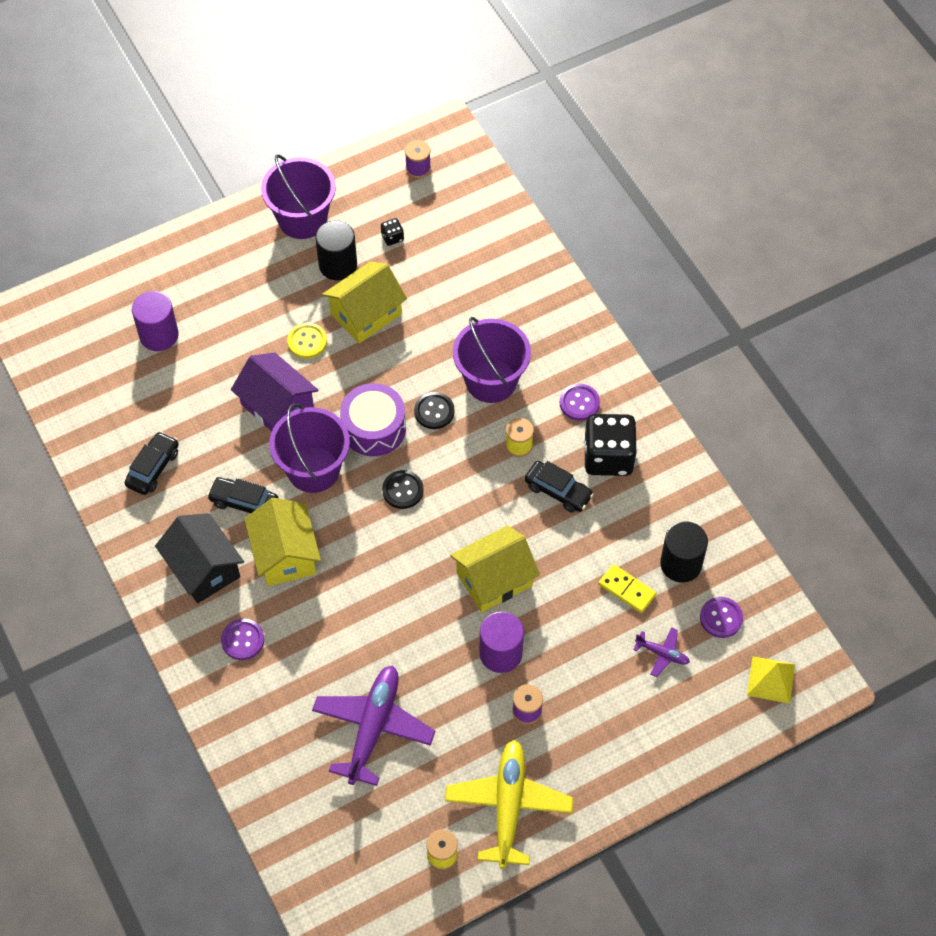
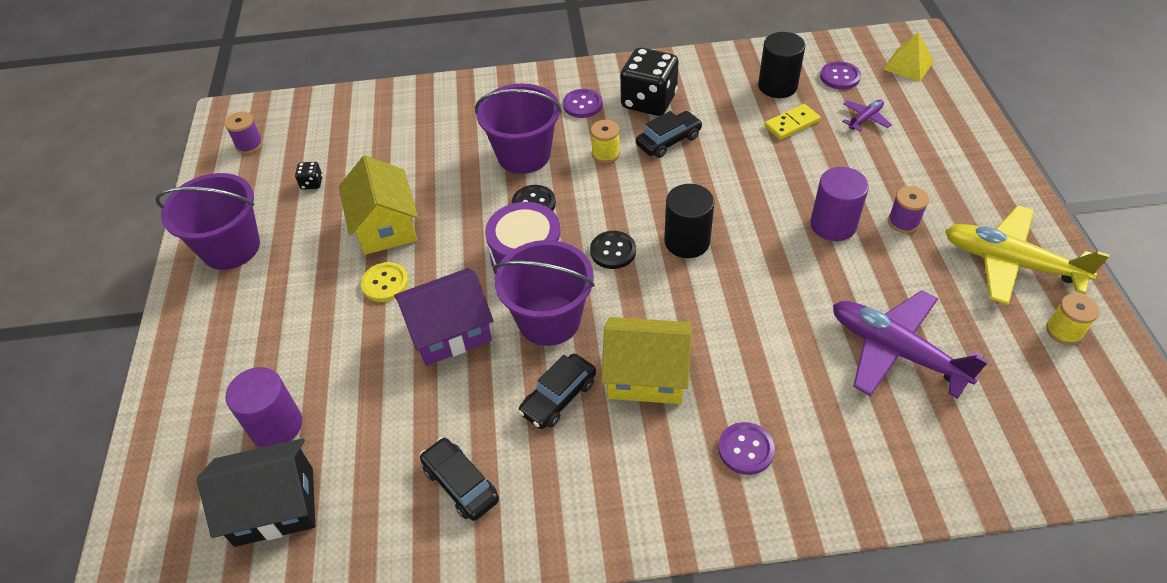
camera: 65 degrees left, 10 degrees down
black house [155,513,244,603] -> black house moved to [197,438,315,547]
black cylinder [315,221,357,280] -> black cylinder moved to [664,184,714,258]
yellow house [450,525,540,612] -> none

